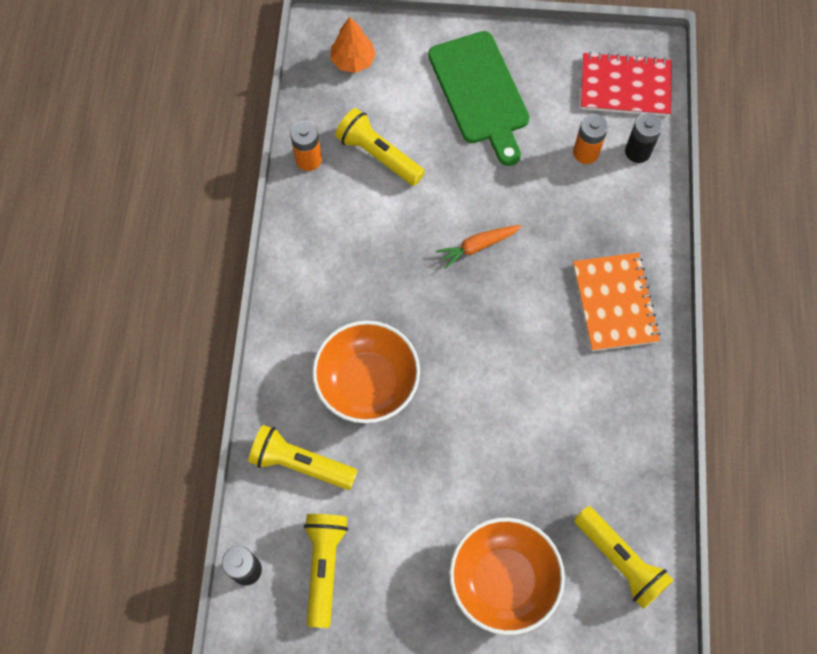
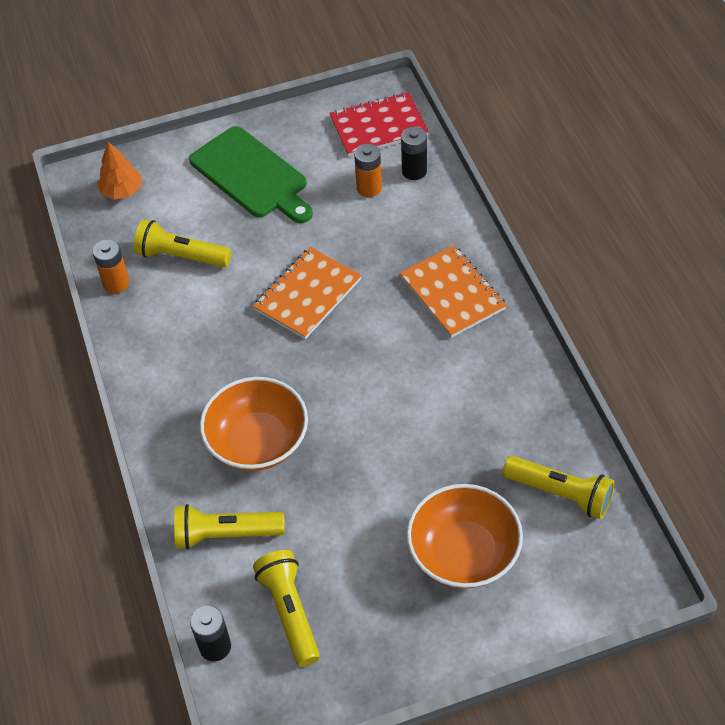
camera: 20 degrees left, 15 degrees down
orange carrot [436,225,522,269] -> orange notebook [253,247,362,339]

